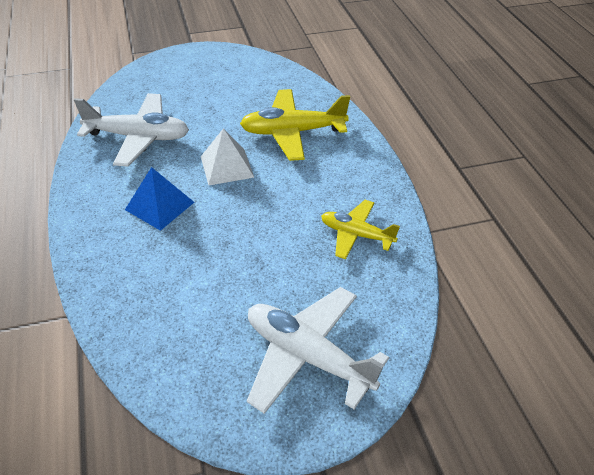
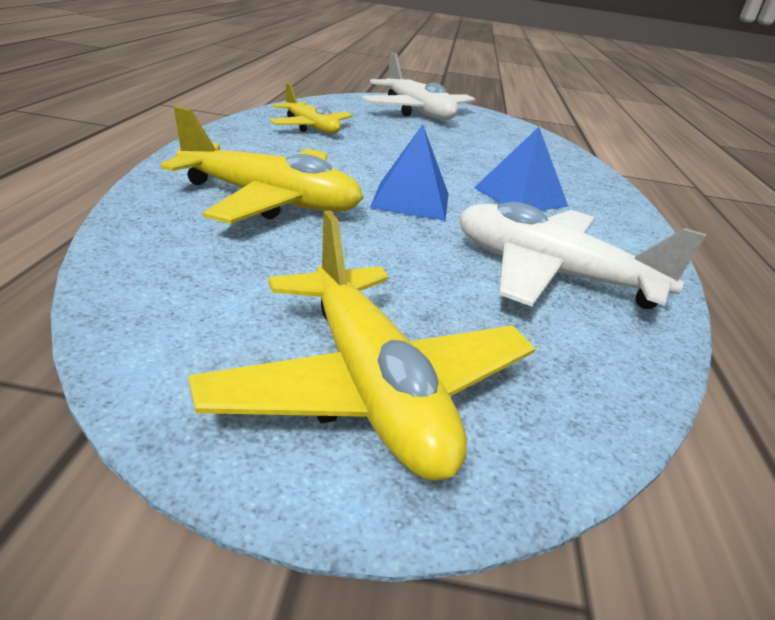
camera: 160 degrees left, 15 degrees down
white pyramid [201,128,254,186] -> blue pyramid [370,124,448,221]
none -> yellow plane [188,211,535,481]

